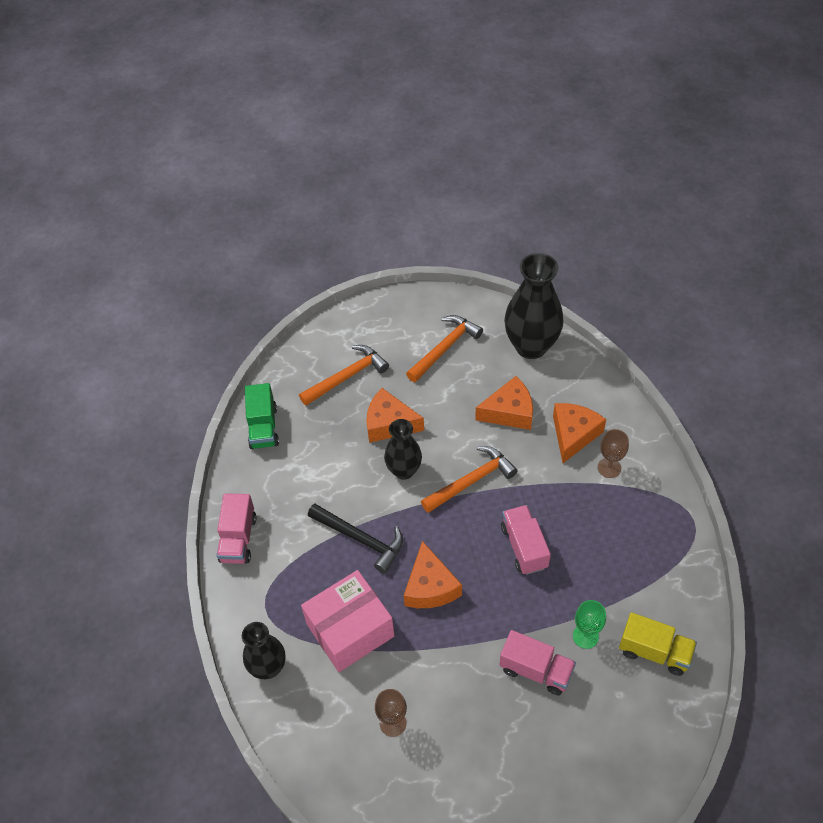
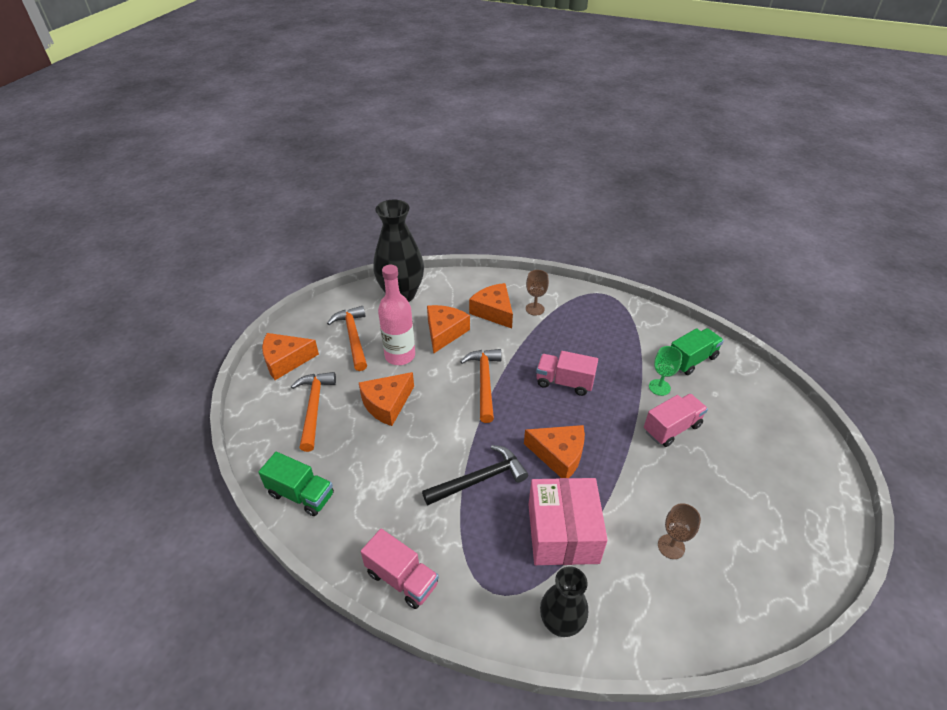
camera: 60 degrees left, 10 degrees down
black vase [384,419,422,480] -> none
yellow truck [619,612,697,676] -> green truck [671,328,724,375]
none -> orange cheese [262,333,319,380]
none -> pink bottle [378,265,415,365]

